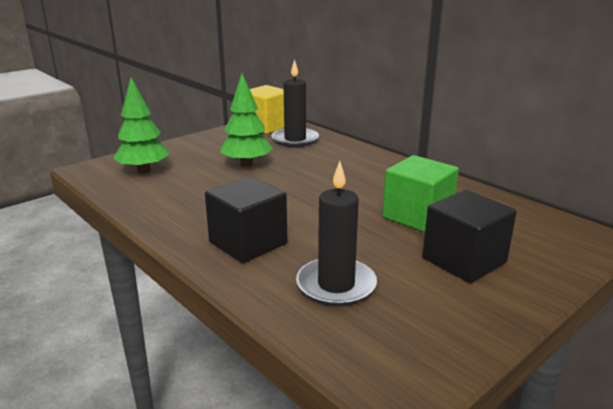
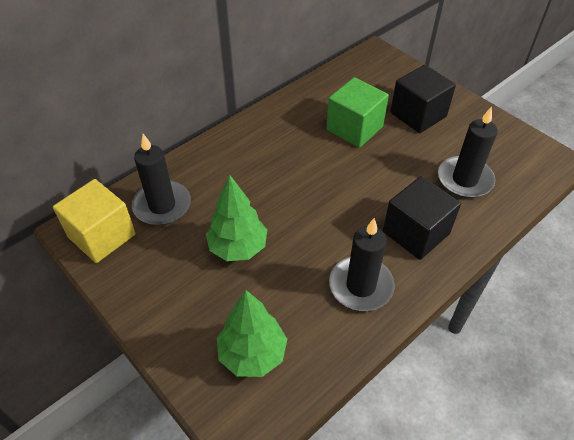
camera: 90 degrees left, 25 degrees up
none -> black candle [329,218,395,311]

